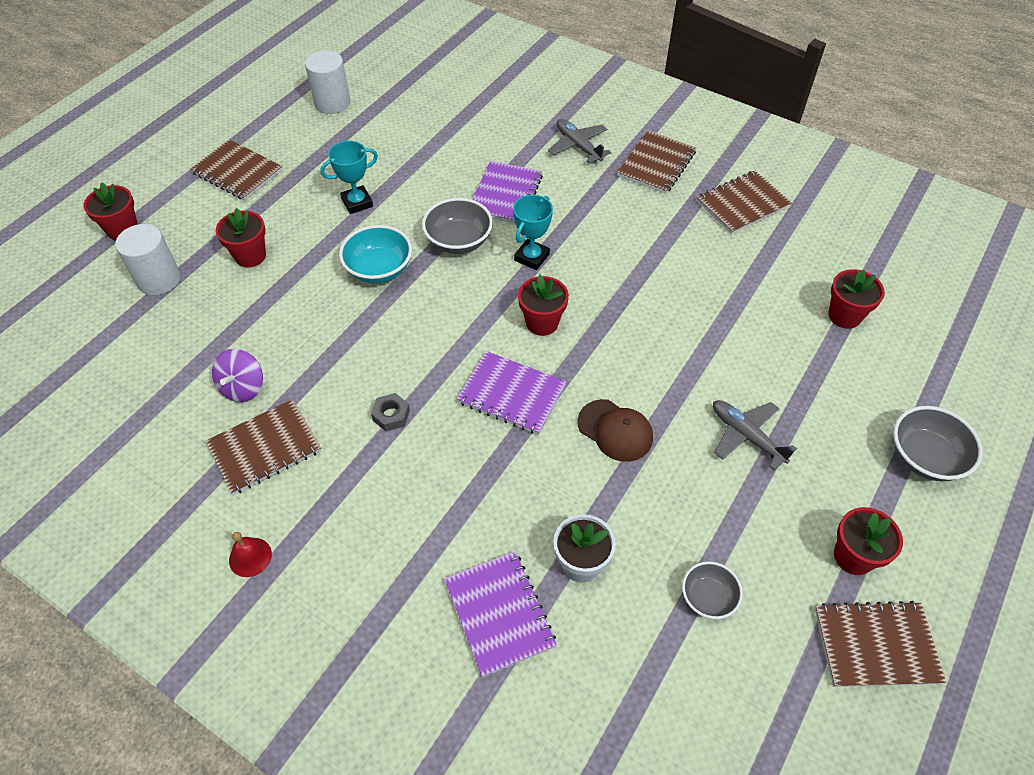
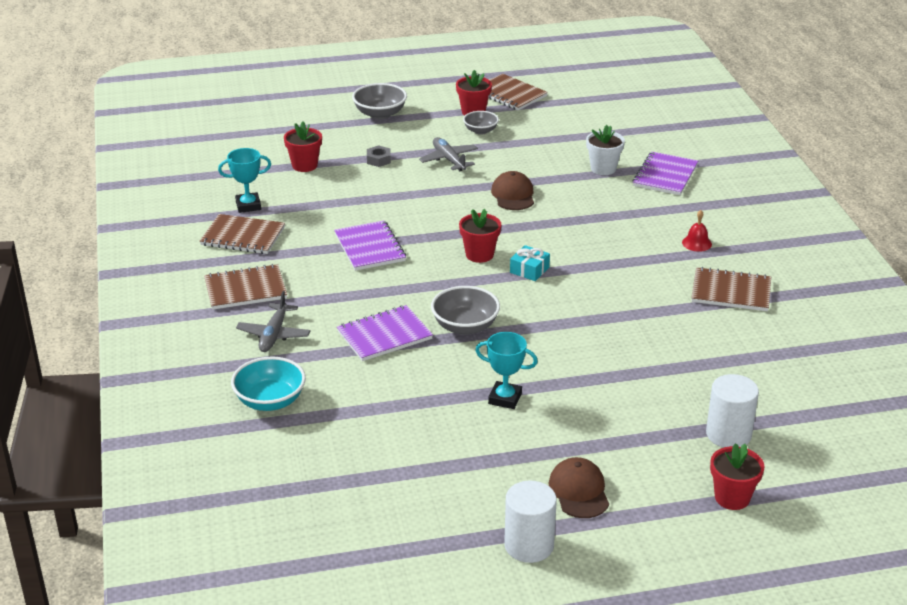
camera: 135 degrees left, 20 degrees down
brown notebook [190,140,282,200] -> brown cap [549,457,609,518]
purple spinning top [212,349,263,402] -> none
red flower pot [215,208,266,267] -> none
red bell [229,532,272,577] -> red bell moved to [682,210,712,252]
white cylinder [305,50,350,114] -> white cylinder moved to [504,481,557,563]
turquoise bowl [339,225,412,284] -> turquoise bowl moved to [231,357,306,411]
grey nut [371,393,410,431] -> grey nut moved to [367,145,391,167]
purple notebook [457,351,566,435] -> purple notebook moved to [334,220,406,271]
turquoise trophy [513,195,553,270] -> turquoise trophy moved to [218,148,271,213]
grey bowl [682,561,743,619] -> grey bowl moved to [463,111,499,135]
grey plane [713,400,797,470] -> grey plane turned 150 degrees clockwise [419,137,478,171]
none -> turquoise gift [510,245,550,281]

